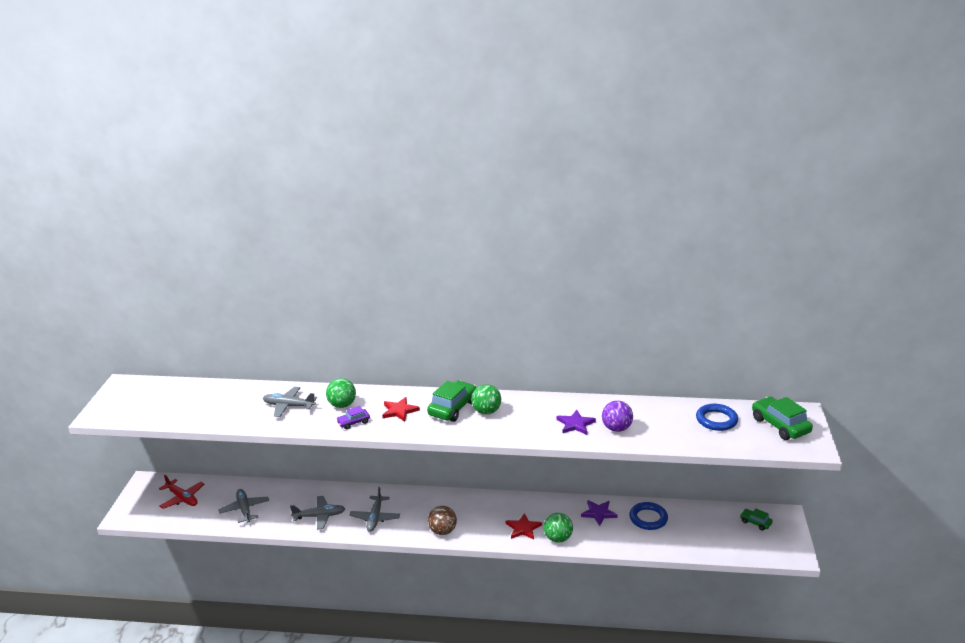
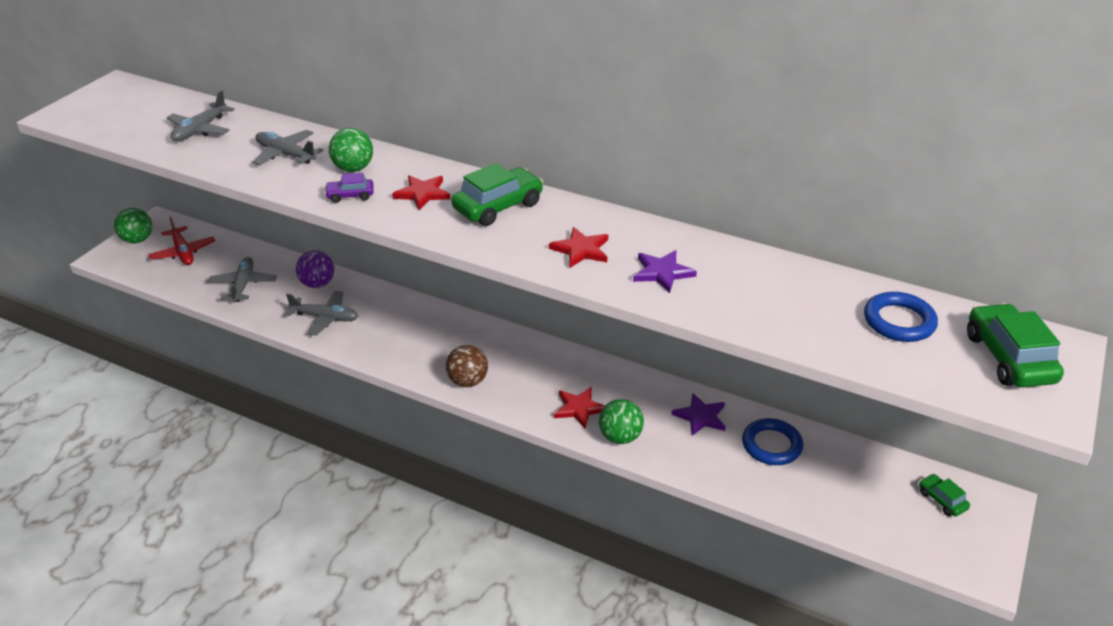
camera: 20 degrees right, 10 degrees up
grey plane [349,487,400,532] -> grey plane moved to [167,90,235,141]
green ball [471,384,501,415] -> green ball moved to [114,208,153,243]
purple ball [602,401,633,432] -> purple ball moved to [296,250,334,288]
none -> red star [549,227,608,268]

